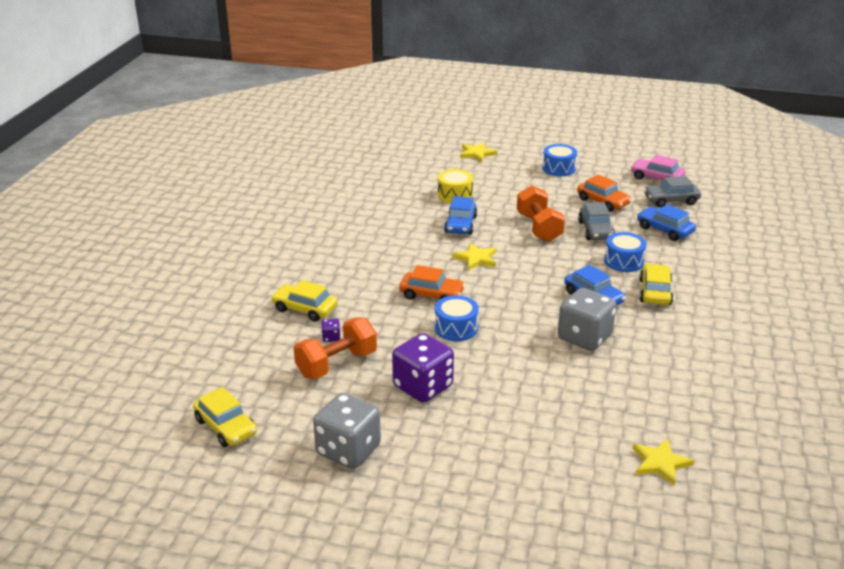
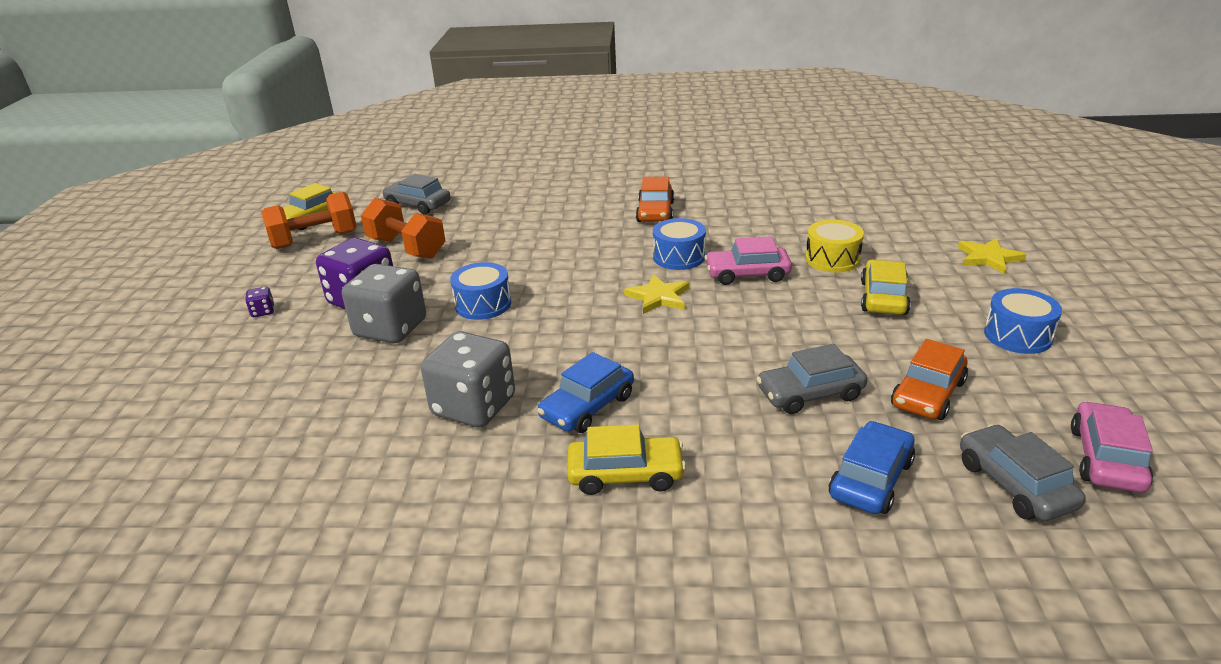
camera: 80 degrees right, 0 degrees up
yellow car [271,280,337,322] -> yellow car moved to [861,260,911,315]
grey dice [313,393,381,469] -> grey dice moved to [342,264,426,343]
purple dice [322,319,341,342] -> purple dice moved to [245,287,274,317]
orange car [399,265,465,300] -> orange car moved to [636,177,674,222]
blue car [444,196,477,235] -> pink car [704,236,792,285]
orange dumbbell [517,185,565,242] -> orange dumbbell moved to [261,192,357,249]
blue drum [604,232,647,272] -> blue drum moved to [653,218,706,270]
yellow star [632,439,694,485] -> none
none -> grey car [382,174,451,214]

